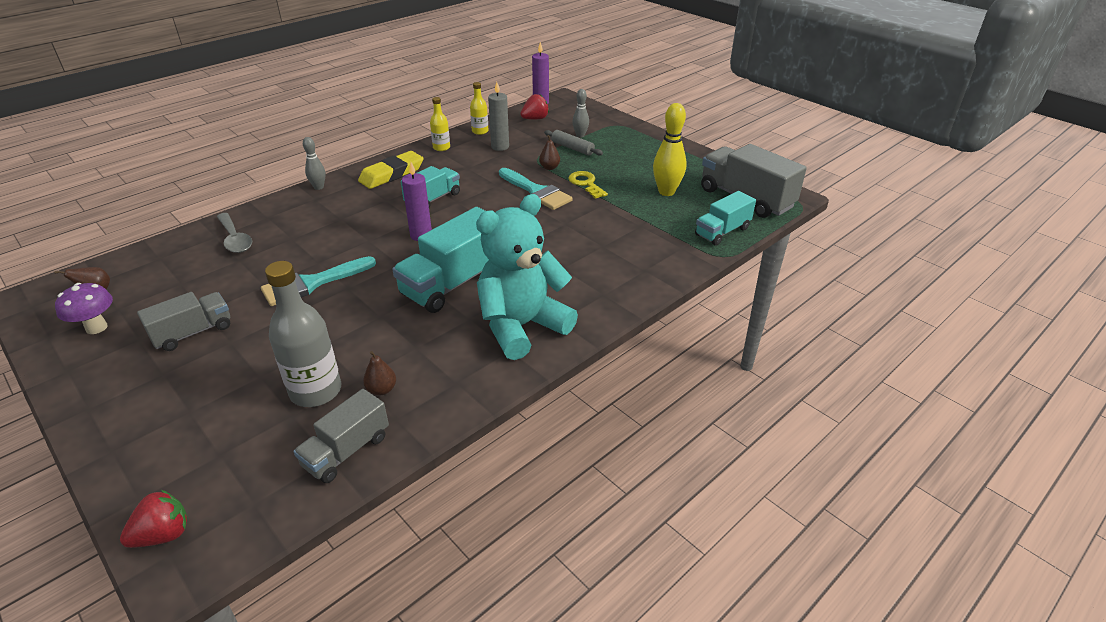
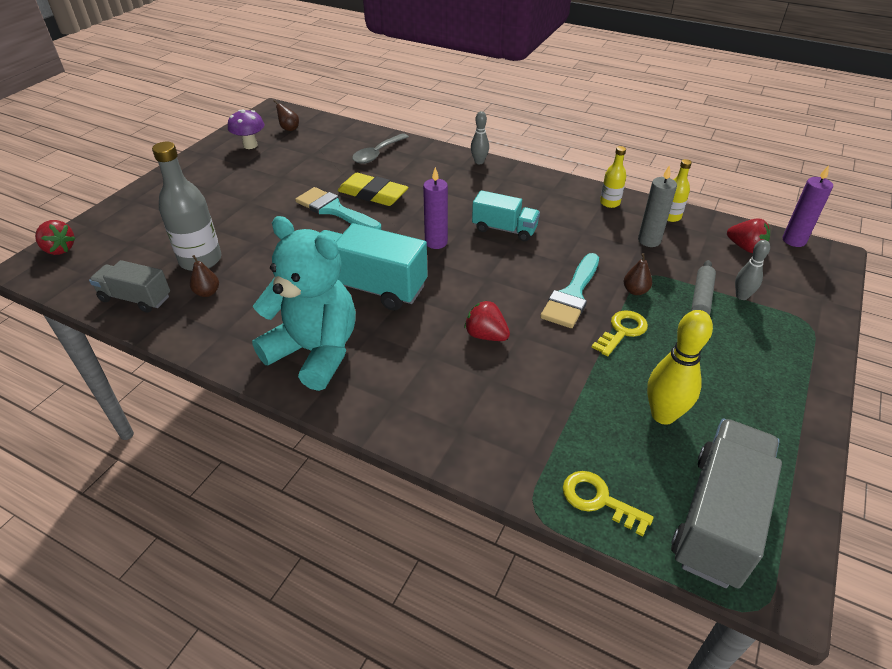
camera: 70 degrees right, 5 degrees up
grey truck [137,292,230,351] -> none
yellow eraser [358,151,424,189] -> yellow eraser moved to [337,173,408,206]
turquoise truck [695,191,756,246] -> yellow key [563,471,654,536]
none -> red strawberry [465,300,510,341]

